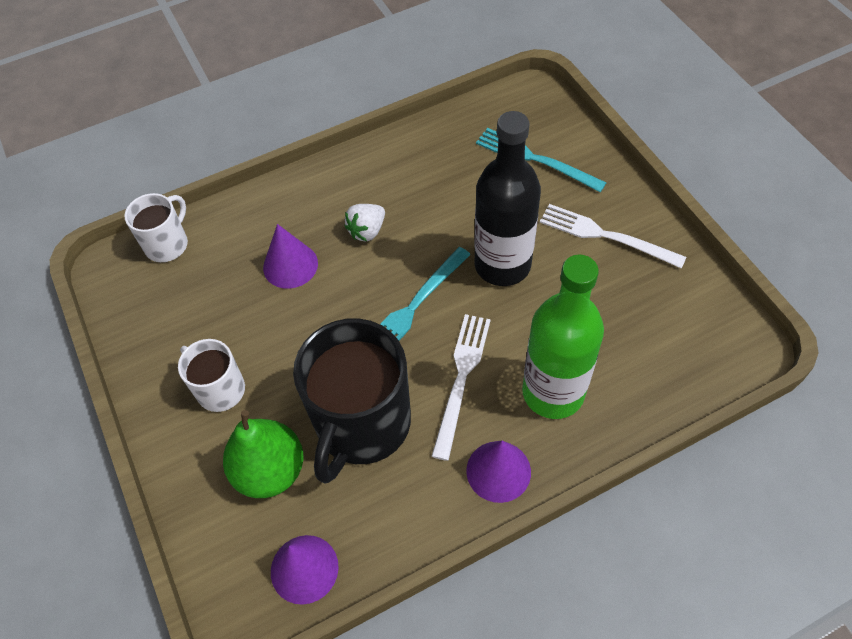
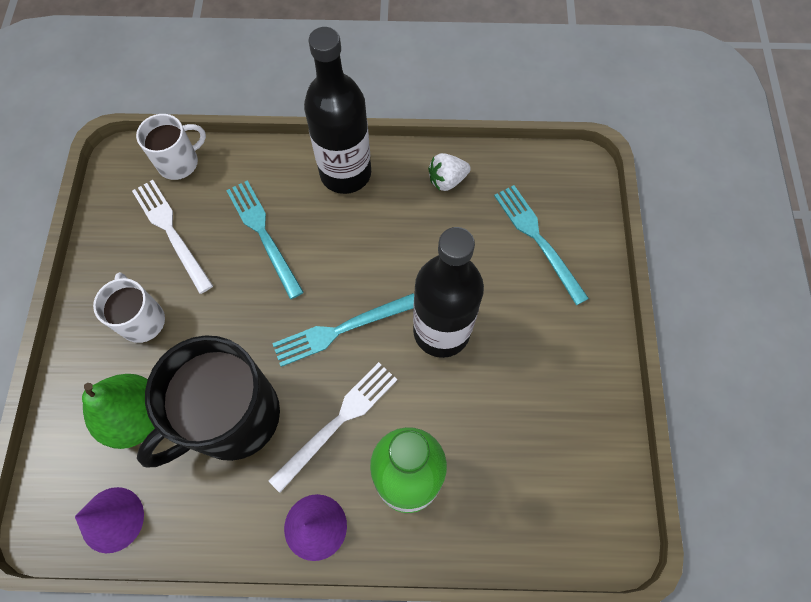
camera: 25 degrees right, 10 degrees up
purple cone [263,224,318,289] -> turquoise fork [226,180,304,299]
white strawberry [344,204,385,242] -> white strawberry moved to [428,153,471,191]
white fork [540,204,686,269] -> white fork moved to [132,180,213,294]
none -> black bottle [304,27,371,194]

